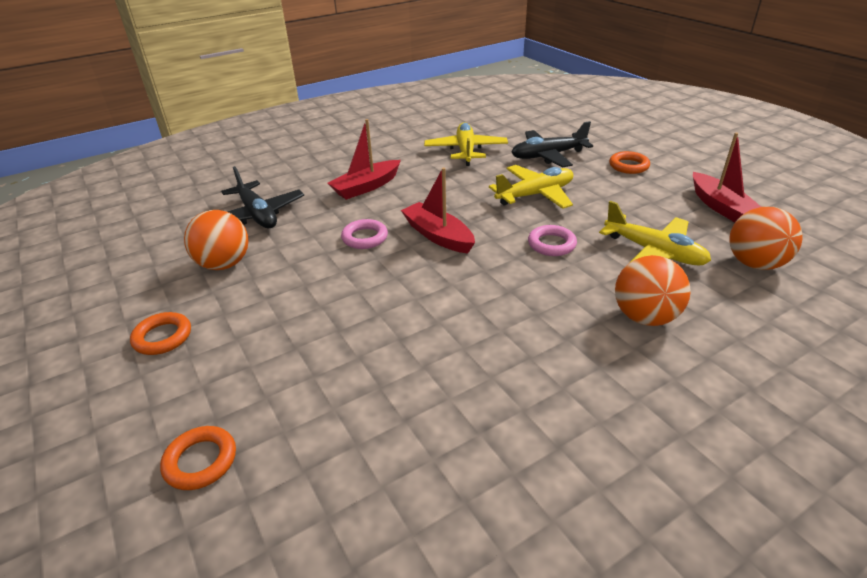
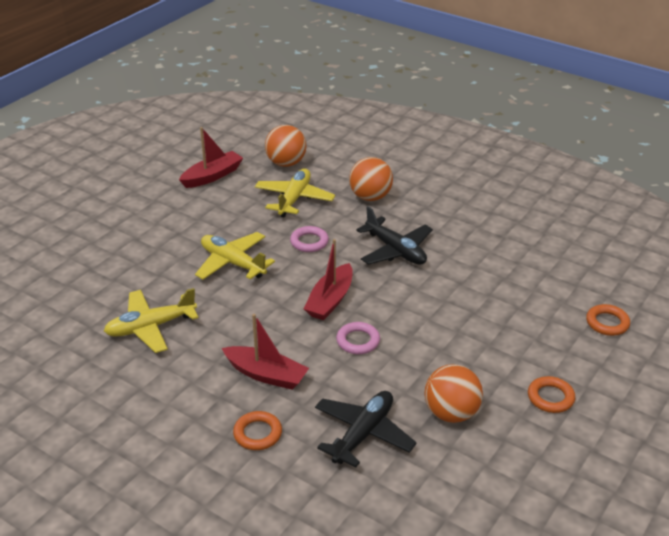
camera: 115 degrees left, 0 degrees up
black plane [511,121,593,167] -> black plane moved to [356,206,433,265]
orange ring [609,151,650,174] -> orange ring moved to [233,411,282,450]

